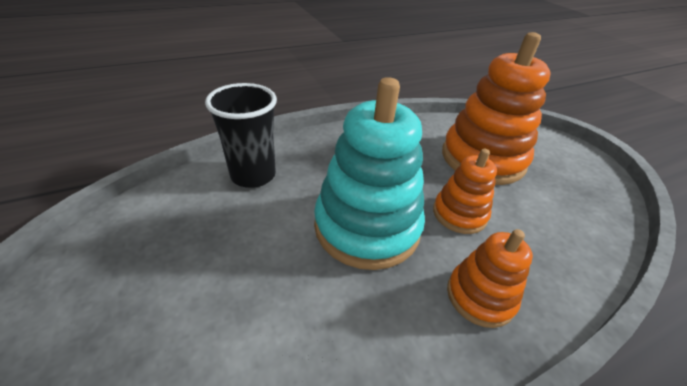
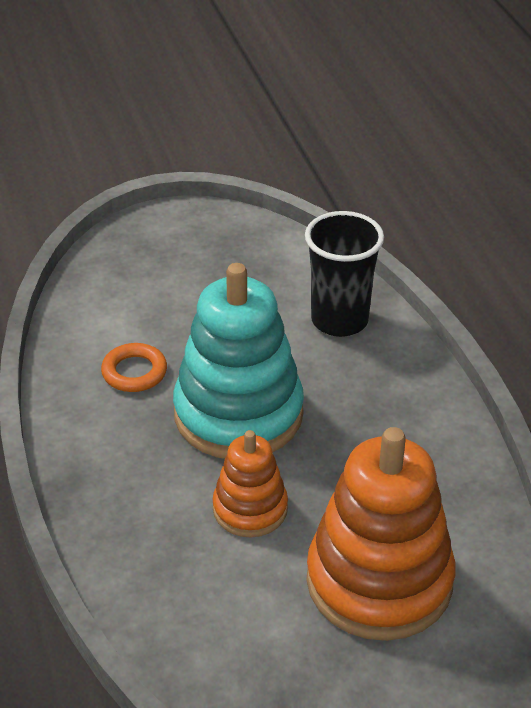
camera: 100 degrees right, 0 degrees up
orange stacking toy [447,229,533,328] -> none
none -> orange ring [101,343,167,392]

